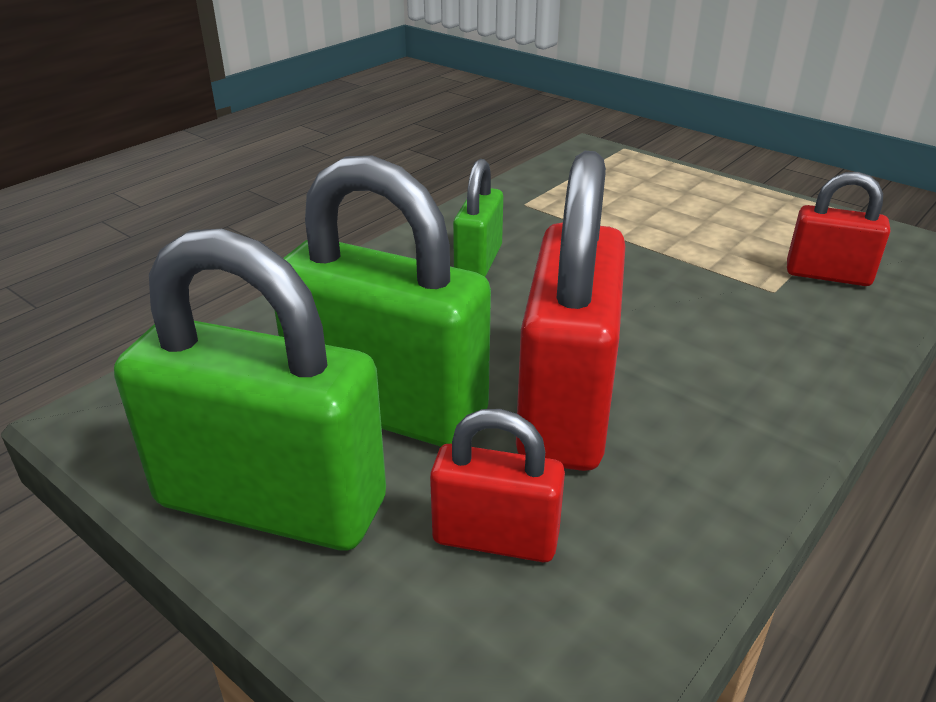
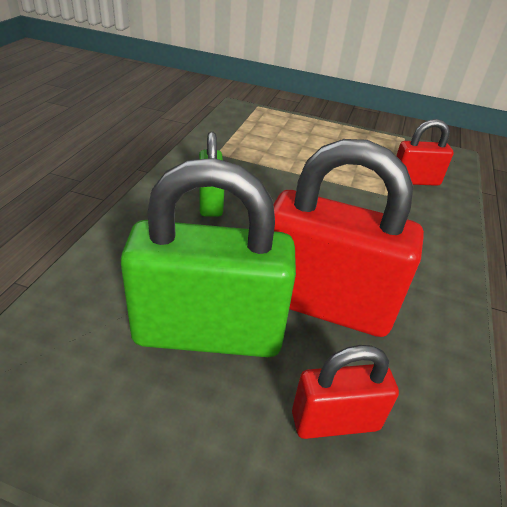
camera: 25 degrees left, 5 degrees up
green padlock [114,229,386,550] -> none
red padlock [516,151,625,471] -> red padlock turned 60 degrees counterclockwise [273,139,424,337]

